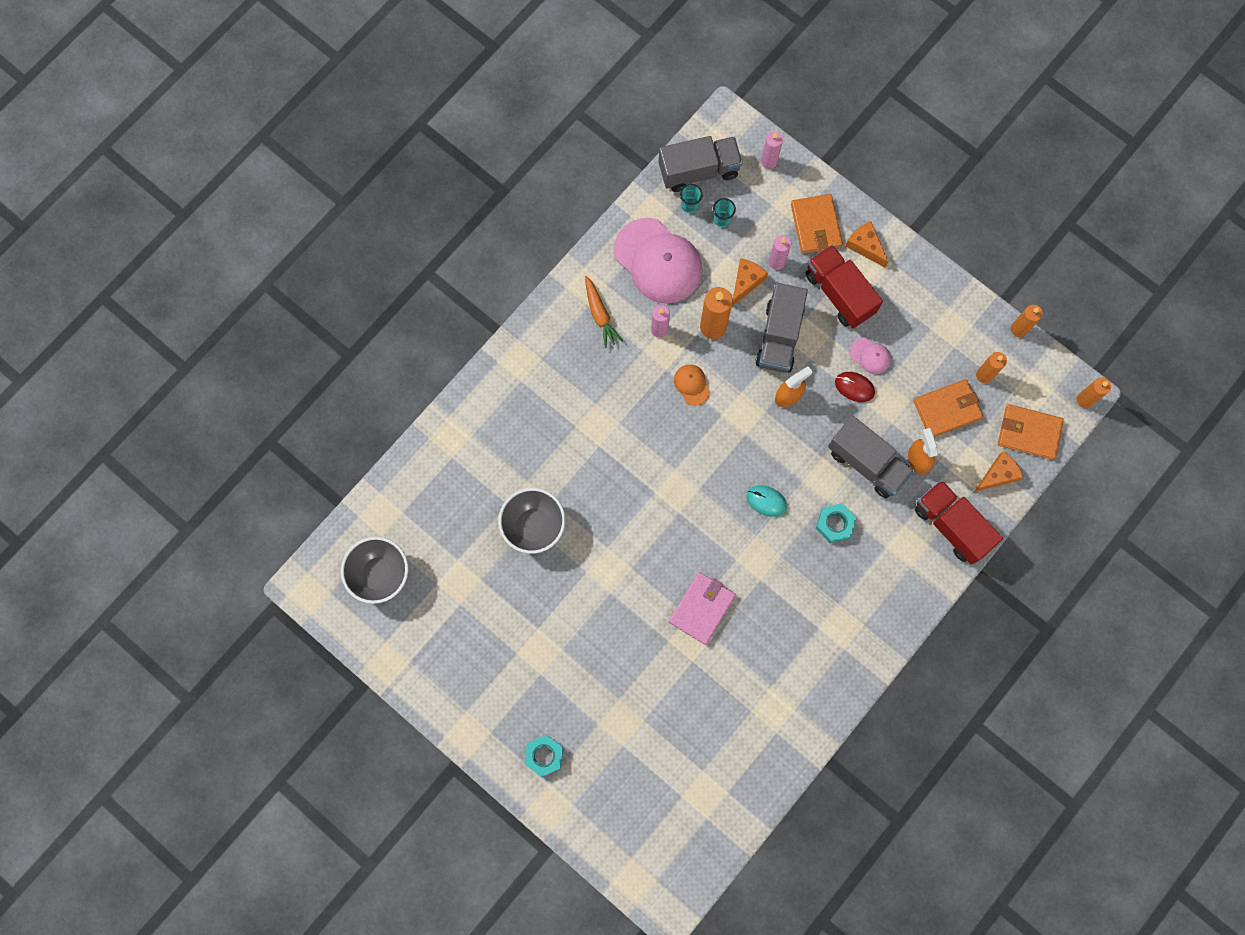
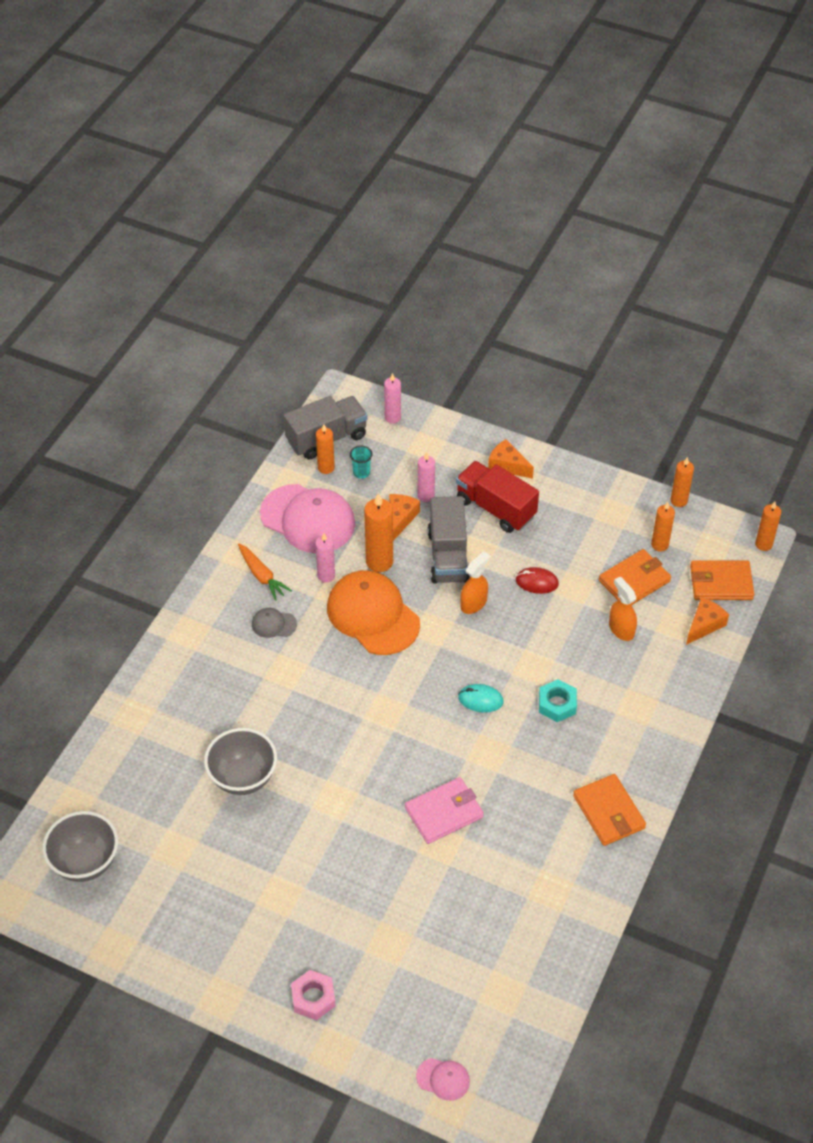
camera: 15 degrees left, 25 degrees down
turquoise nut [525,735,563,777] -> pink nut [291,970,336,1020]
pink wallet [669,572,736,645] -> pink wallet turned 45 degrees clockwise [405,777,484,844]
orange cap [674,365,710,405] -> orange cap [327,570,420,655], size x2.29
turquoise cup [680,184,703,213] -> orange candle [316,424,335,474]
orange wallet [791,194,843,254] -> orange wallet moved to [573,774,646,846]
grey truck [828,416,915,498] -> none
pink cap [850,338,891,374] -> pink cap moved to [416,1058,470,1101]
red truck [915,480,1003,565] -> none
none -> grey cap [252,608,297,638]

